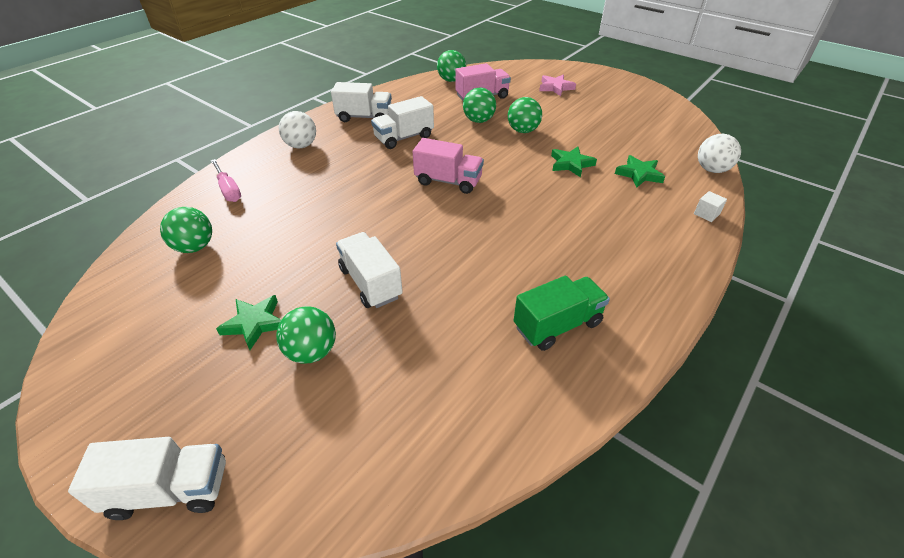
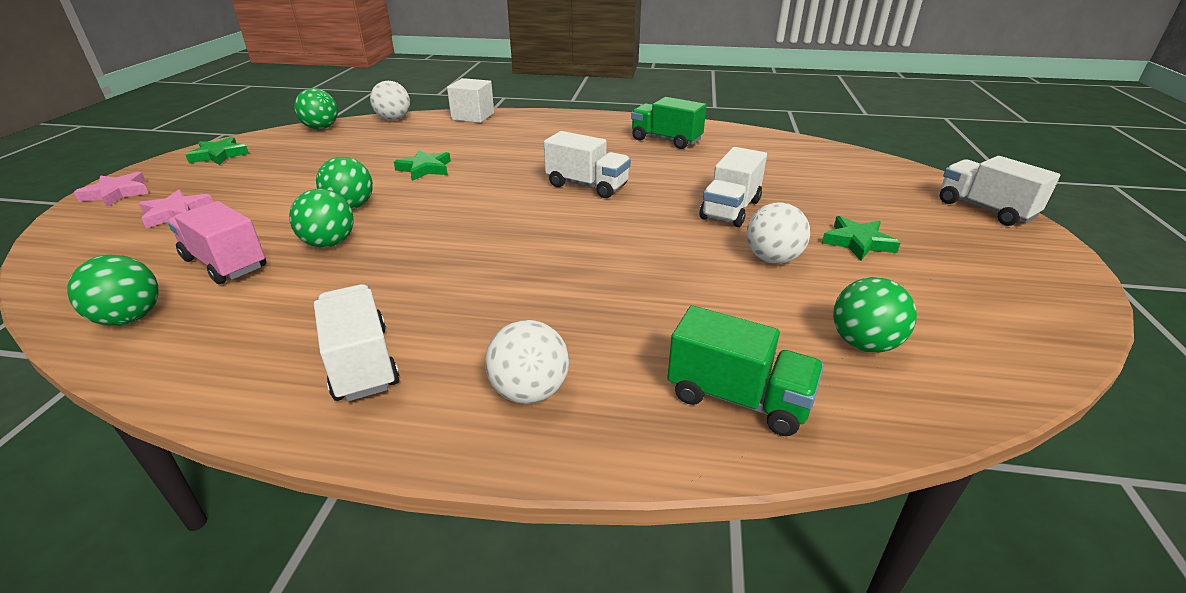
camera: 120 degrees left, 10 degrees down
pink screwdriver [211,159,241,202] -> green truck [667,305,824,436]
green ball [276,306,336,364] -> green ball moved to [294,88,338,129]
white truck [371,96,434,149] -> white truck moved to [544,131,631,198]
pink truck [413,138,484,194] -> none
green star [615,155,665,187] -> green star moved to [186,137,249,165]
white cube [694,191,727,222] -> white cube [447,78,494,123], size x1.93
none -> pink star [73,172,149,207]
none -> white ball [746,202,810,264]

